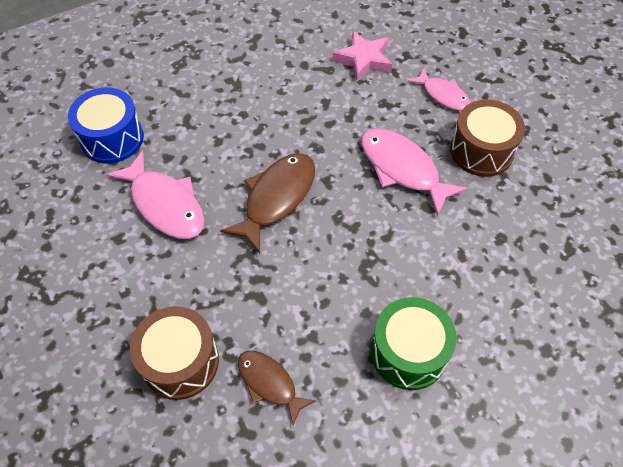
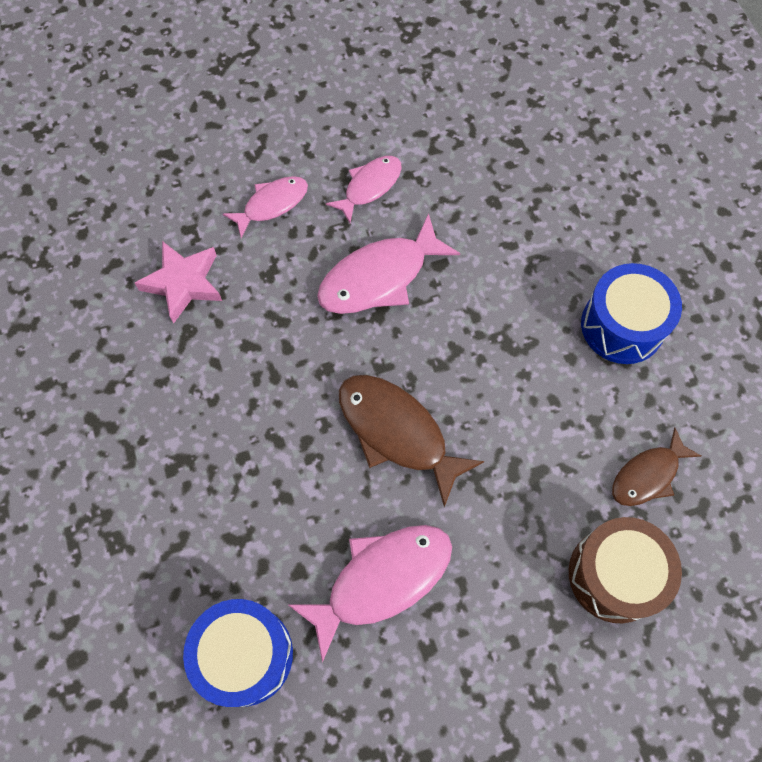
camera: 80 degrees left, 10 degrees up
green drum [371,297,456,390] -> blue drum [581,263,682,364]
brown drum [450,100,525,177] -> pink fish [326,156,402,223]

